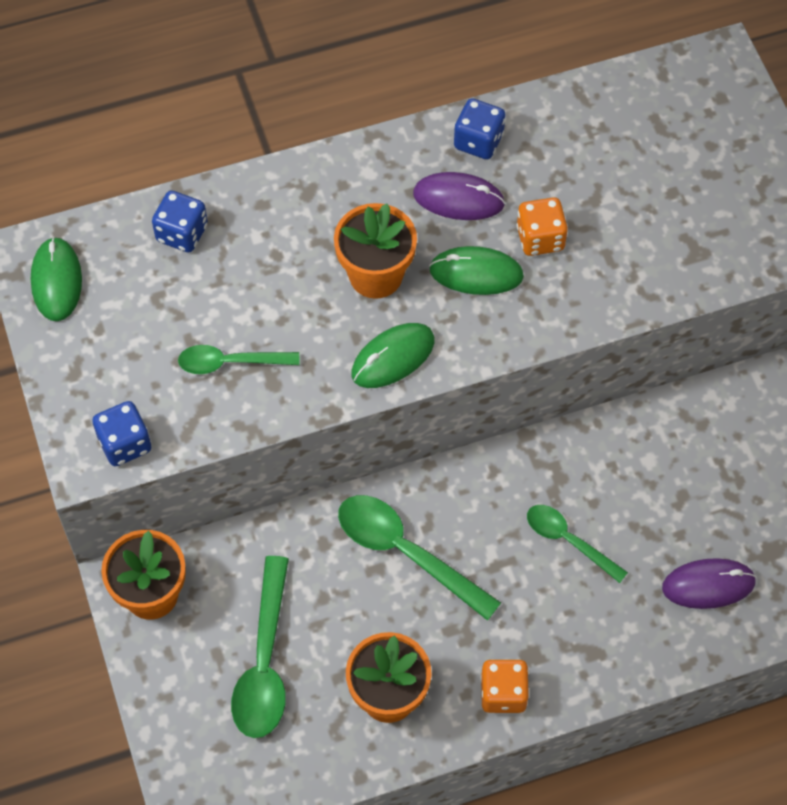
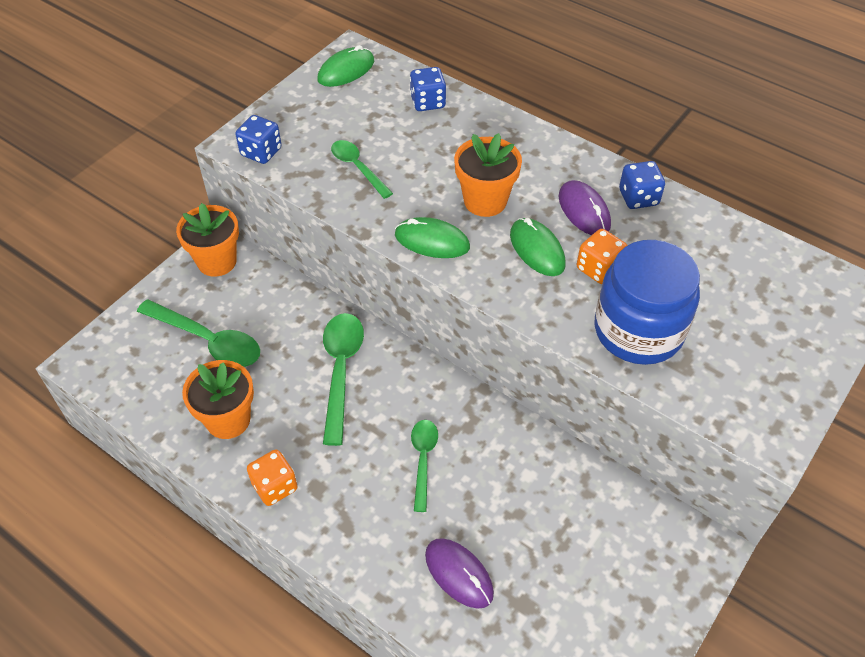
camera: 55 degrees right, 10 degrees down
green spoon [231,556,289,738] -> green spoon turned 120 degrees counterclockwise [137,299,260,367]
none -> blue jar [595,240,700,365]

